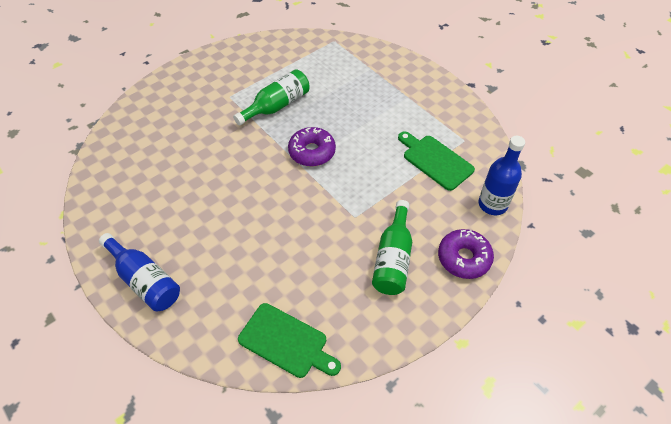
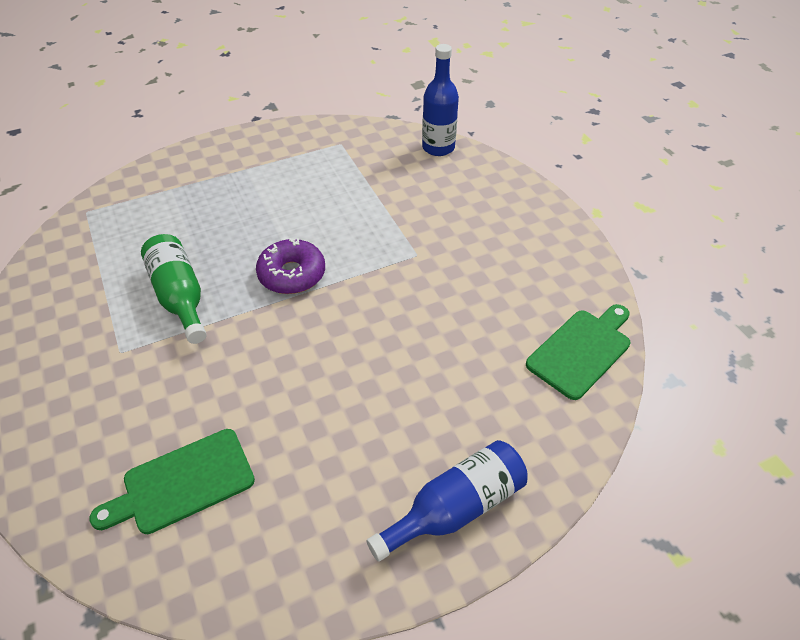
camera: 75 degrees left, 5 degrees down
green bottle [372,200,412,295] -> none
green cutting board [398,131,475,191] -> green cutting board moved to [90,429,255,534]
purple donut [438,229,494,279] -> none

